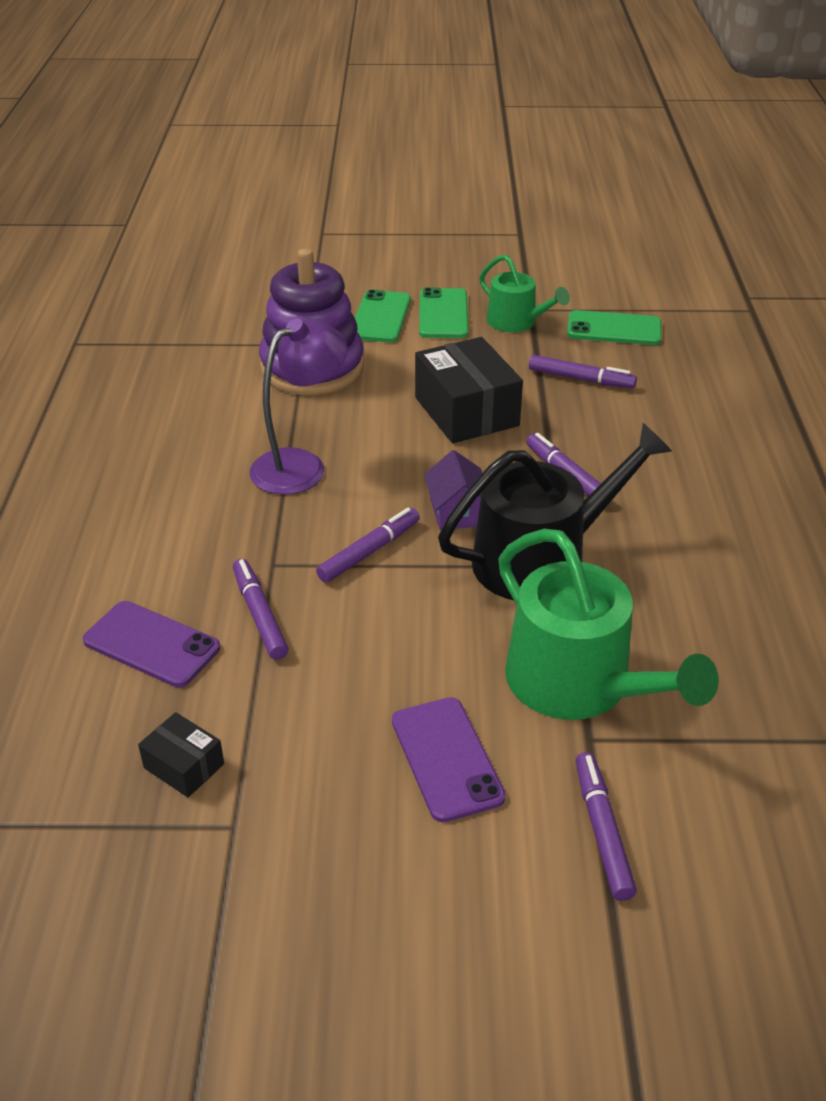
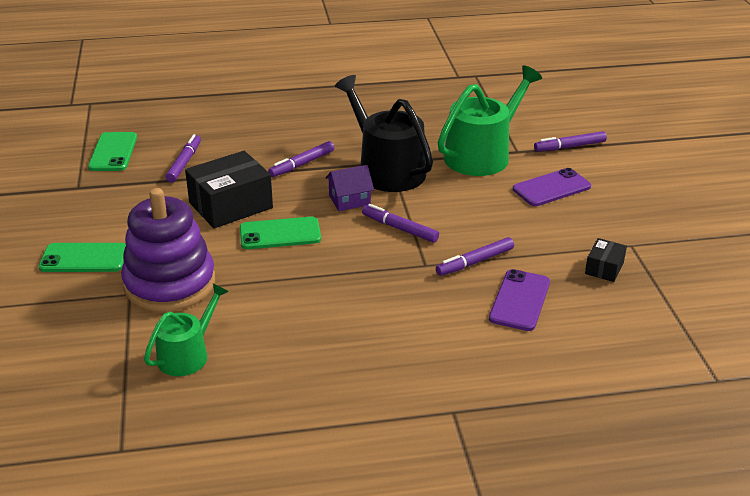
camera: 100 degrees left, 5 degrees down
purple lamp [250,319,348,495] -> none
green phone [419,287,468,338] -> green phone moved to [240,217,321,249]
green watering can [479,254,570,332] -> green watering can moved to [144,283,229,376]

